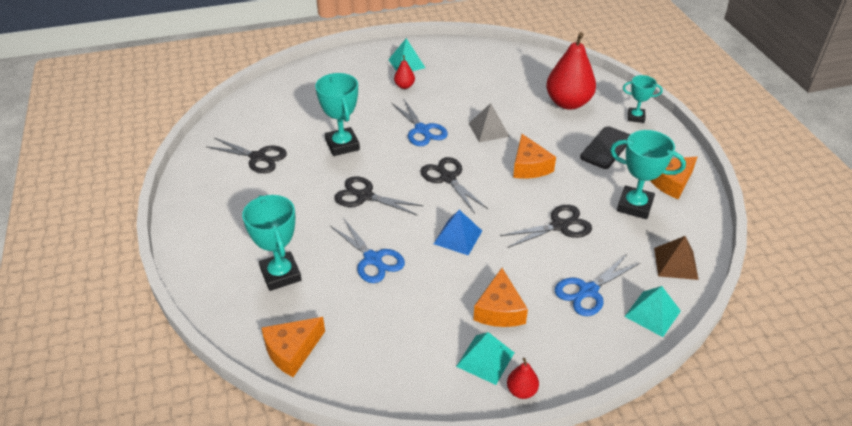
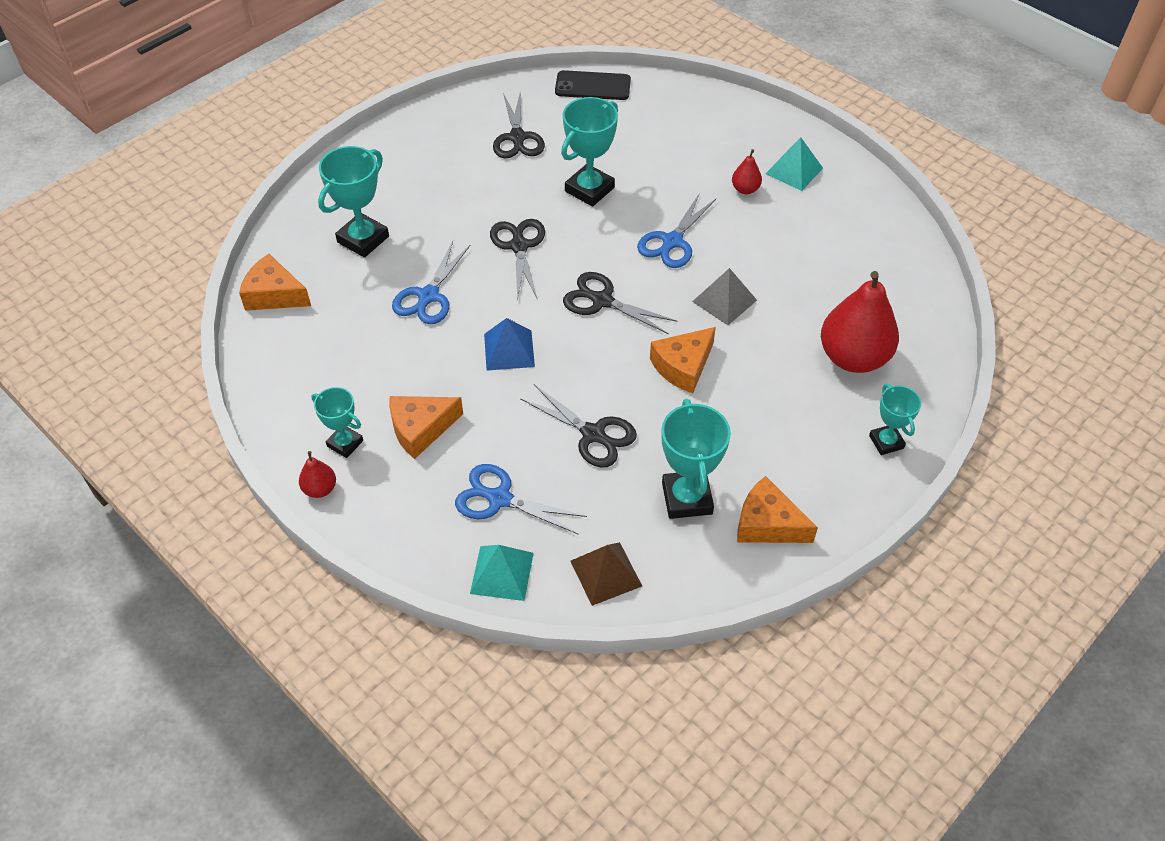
camera: 60 degrees right, 10 degrees up
black scissors [420,157,488,214] -> black scissors turned 90 degrees counterclockwise [563,272,678,334]
turquoise pyramid [456,332,515,385] -> turquoise trophy [311,387,363,458]
black phone [580,126,630,169] -> black phone moved to [555,70,631,100]

